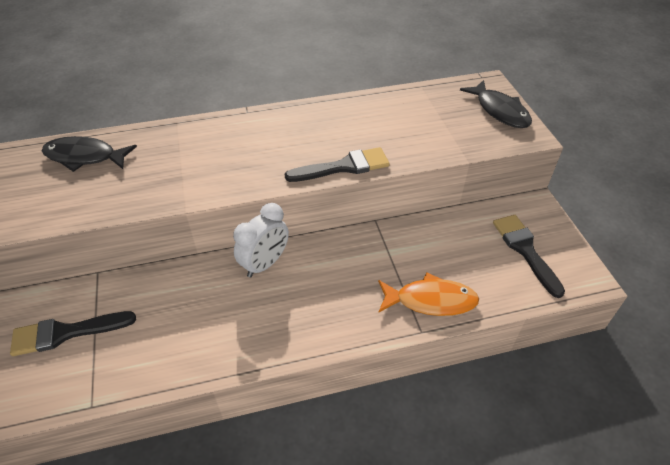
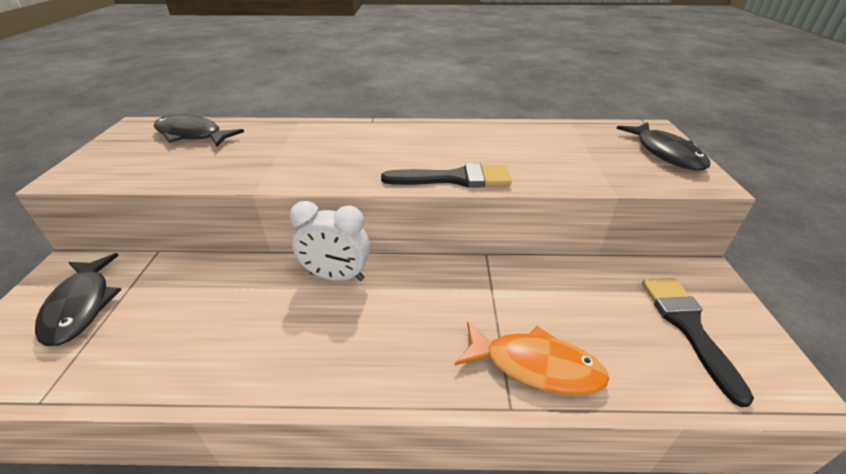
camera: 15 degrees right, 10 degrees down
black brush [10,311,136,356] -> black fish [35,253,122,346]
white clock [233,203,289,277] -> white clock turned 45 degrees clockwise [289,201,370,281]

